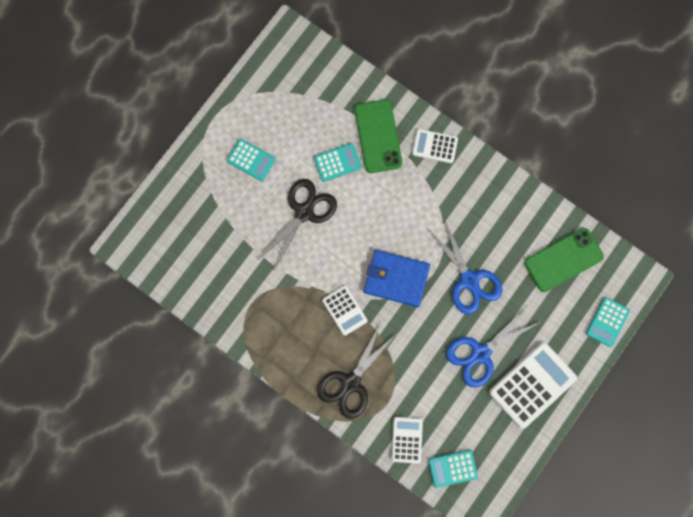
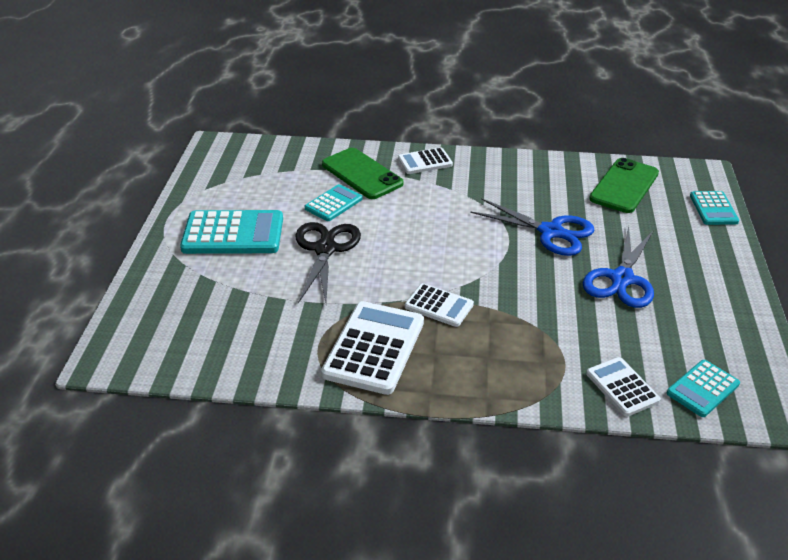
camera: 30 degrees left, 40 degrees down
turquoise calculator [227,139,276,181] -> turquoise calculator [180,210,283,254], size x1.75
black scissors [317,323,396,419] -> none
blue wallet [364,250,430,307] -> none
white calculator [489,342,577,429] -> white calculator moved to [321,301,424,395]

